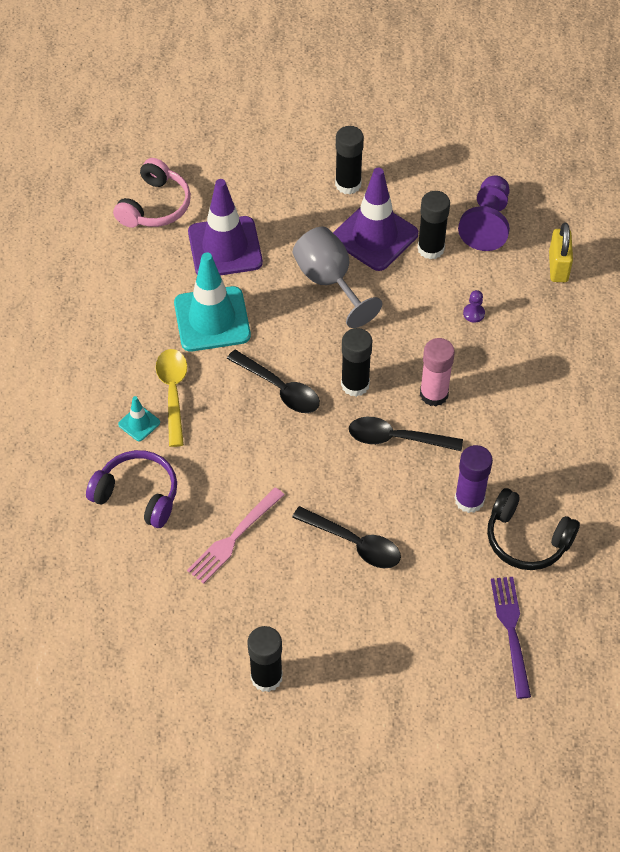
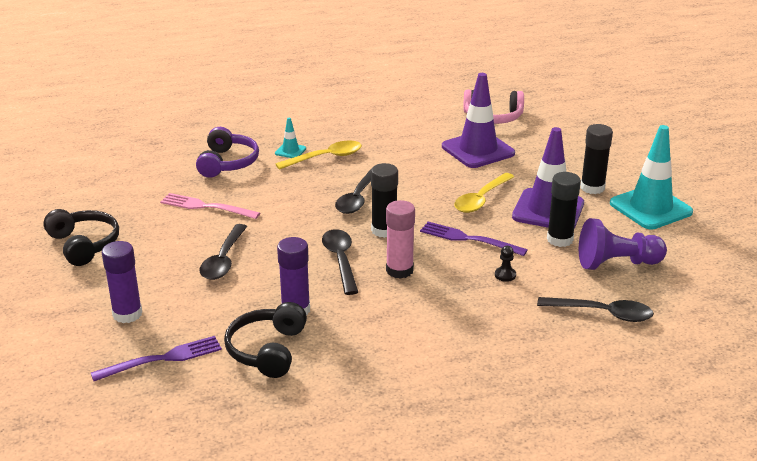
camera: 70 degrees right, 25 degrees down
turquoise traffic cone [174,253,251,351] -> turquoise traffic cone moved to [610,125,693,229]
black glue stick [247,626,283,692] -> black headphones [44,209,119,266]
grey goblet [293,226,382,328] -> yellow spoon [454,173,514,213]
purple pawn [463,290,485,323] -> black pawn [495,246,516,282]
yellow padlock [549,223,573,282] -> black spoon [537,297,654,322]
none -> purple glue stick [102,241,142,323]
none -> purple fork [420,222,528,256]

